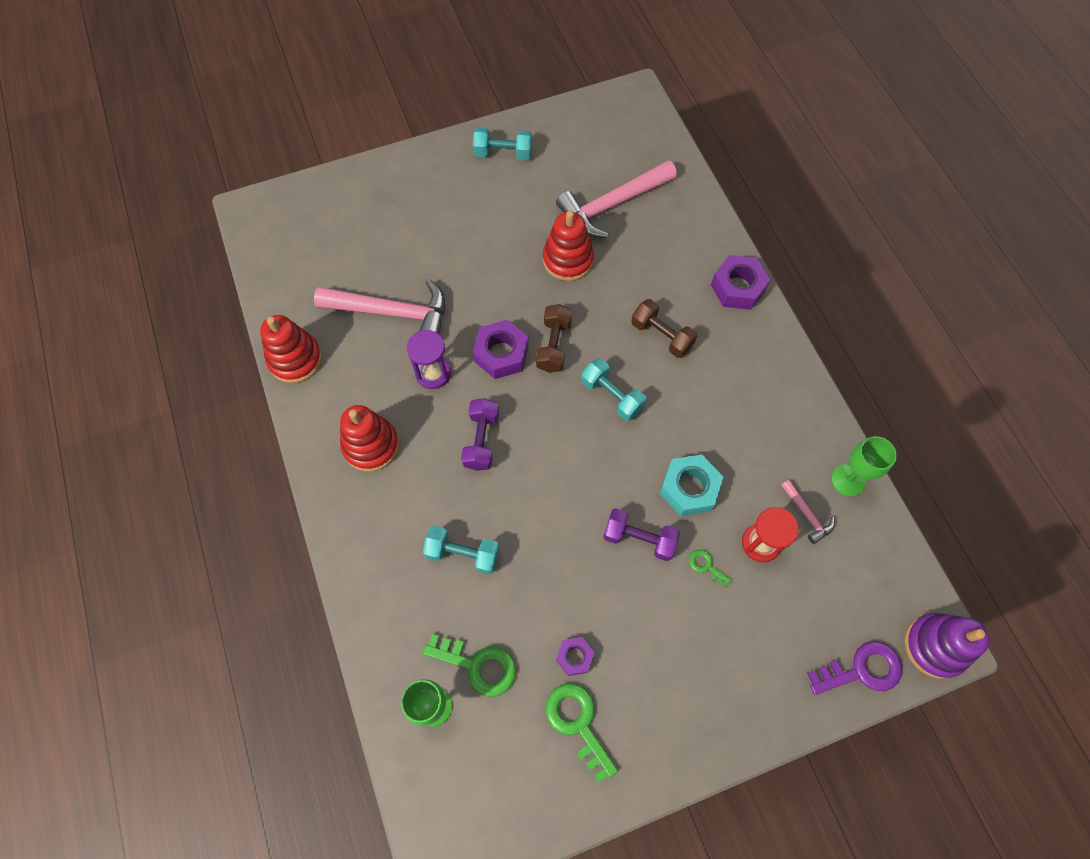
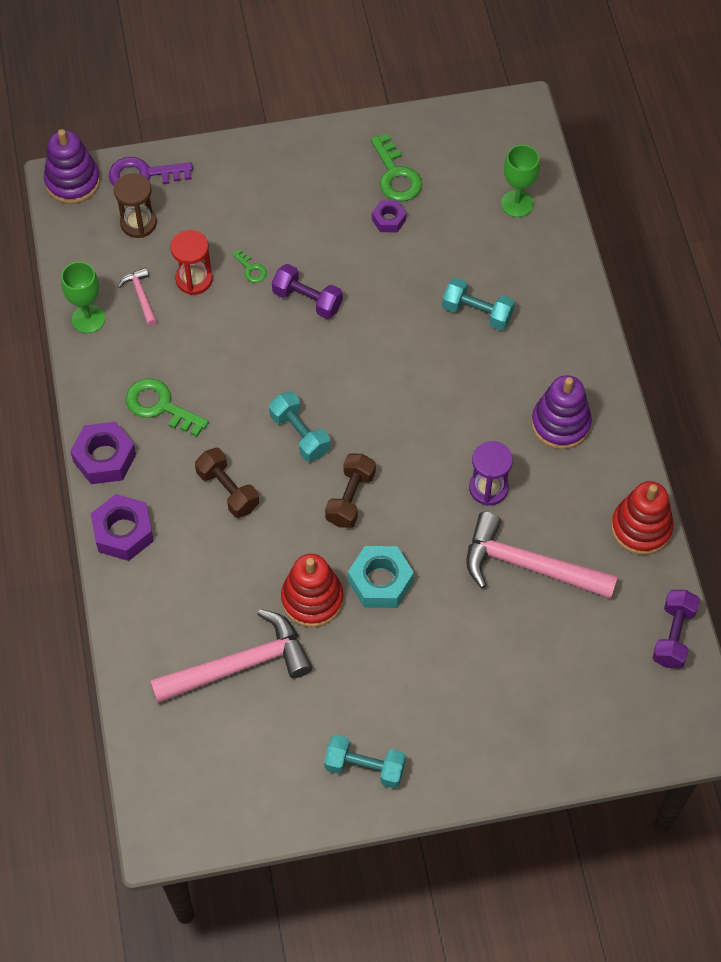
camera: 170 degrees left, 5 degrees down
red stacking toy [340,405,399,472] -> purple stacking toy [531,375,592,449]
green key [423,634,516,697] -> green key moved to [126,378,209,437]
purple dumbbell [461,398,499,471] -> purple dumbbell moved to [653,590,700,668]
purple nut [473,320,529,379] -> purple nut moved to [70,422,136,484]
turquoise nut [660,455,723,516] -> turquoise nut moved to [348,546,414,608]
none -> brown hourglass [114,173,157,238]

